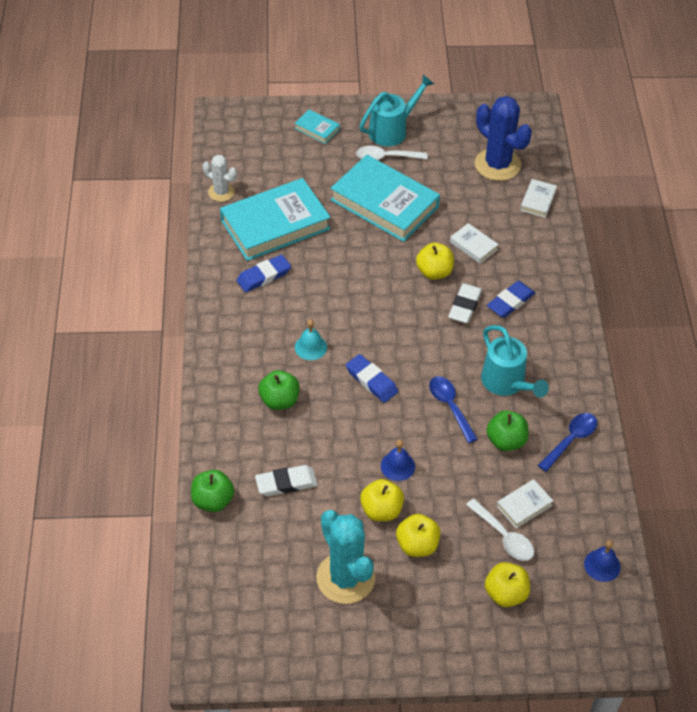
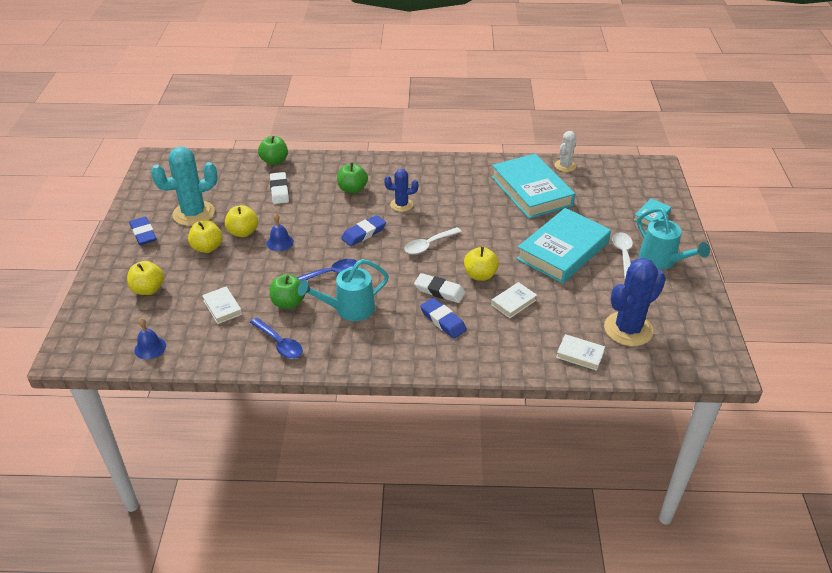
camera: 95 degrees right, 10 degrees down
blue eraser [236,255,291,293] -> blue eraser moved to [129,217,156,245]
turquoise bell [295,319,327,360] -> blue cactus [384,169,418,212]
white spoon [466,499,534,561] -> white spoon moved to [404,227,462,254]

